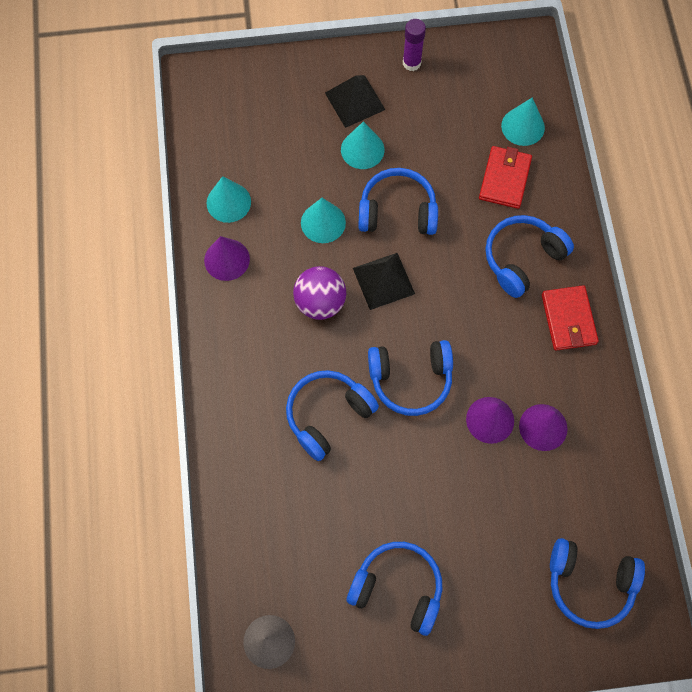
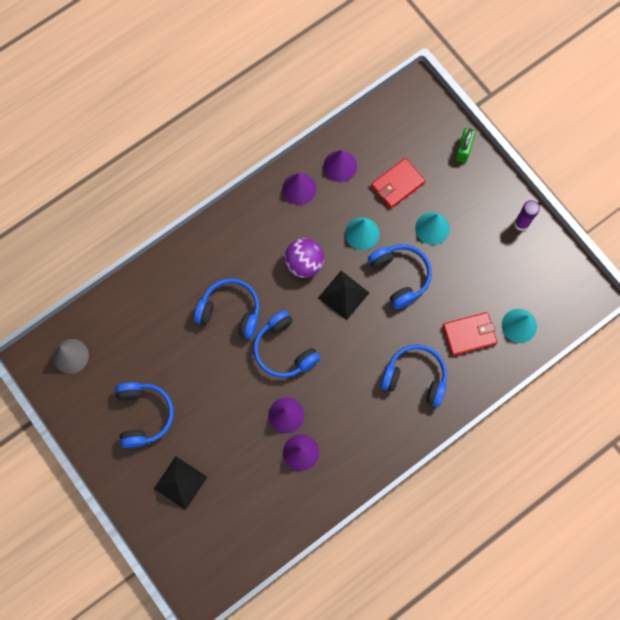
camera: 60 degrees right, 5 degrees up
turquoise cone [207,176,251,223] -> purple cone [323,150,357,182]
black pyramid [325,75,386,128] -> black pyramid moved to [154,456,207,510]
red wallet [542,285,599,351] -> red wallet moved to [371,158,425,209]
blue headphones [550,538,645,629] -> none
none -> green padlock [455,128,476,163]

